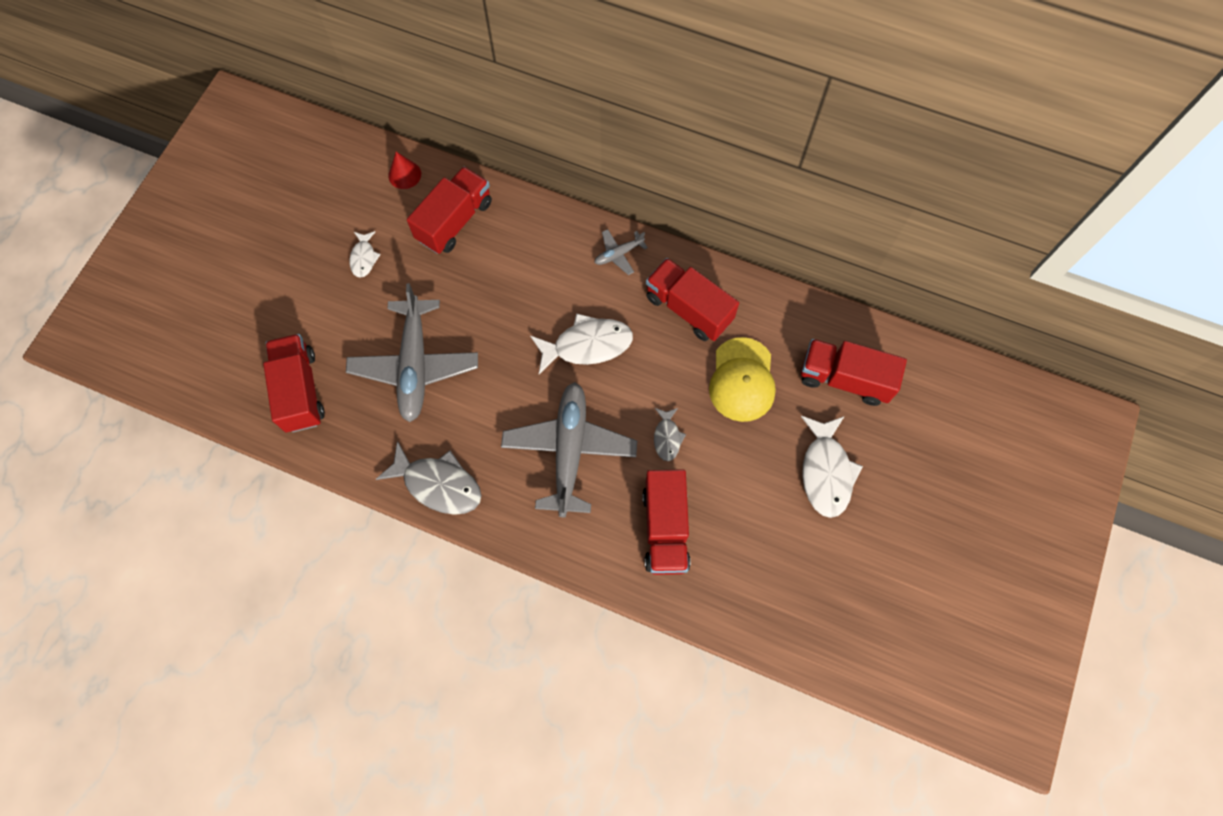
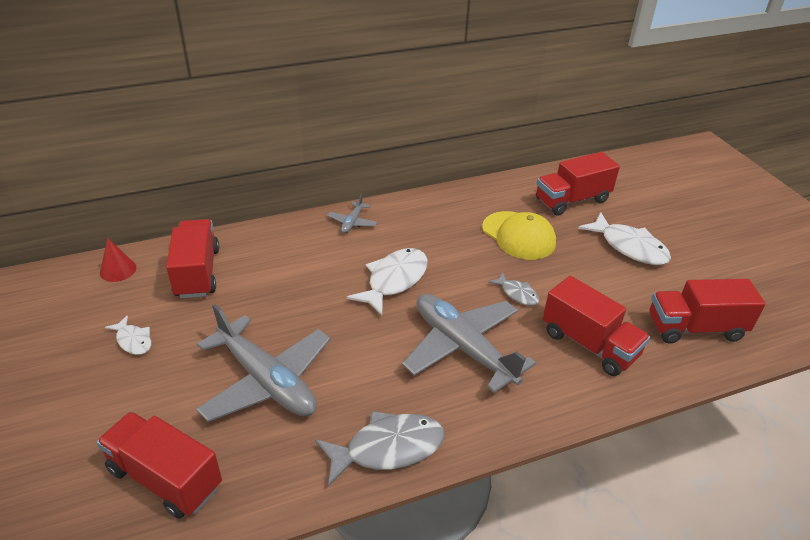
camera: 45 degrees left, 30 degrees down
red truck [646,258,739,341] -> red truck moved to [649,279,766,343]

